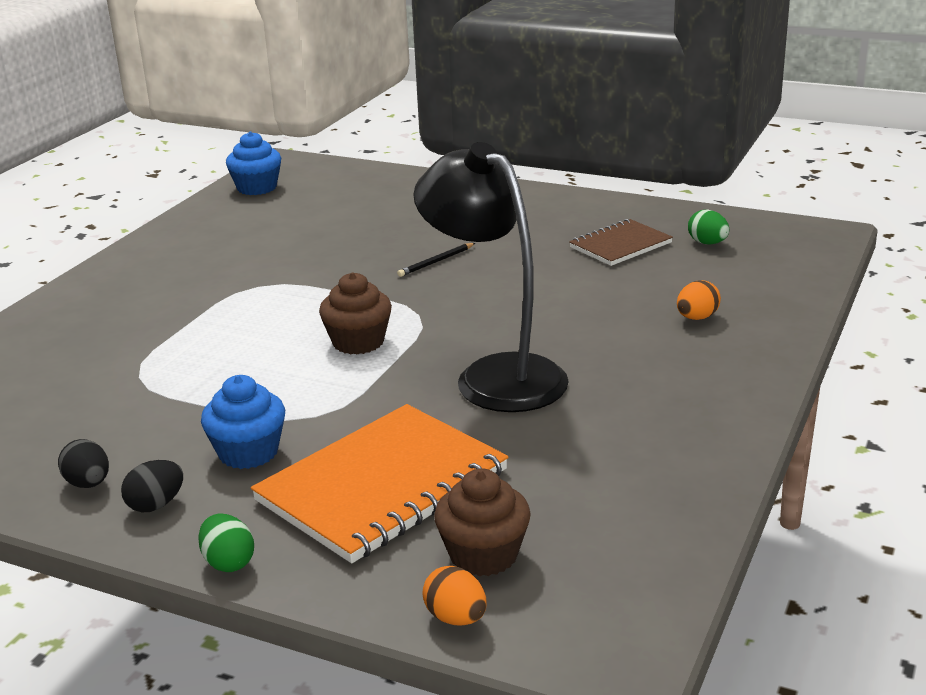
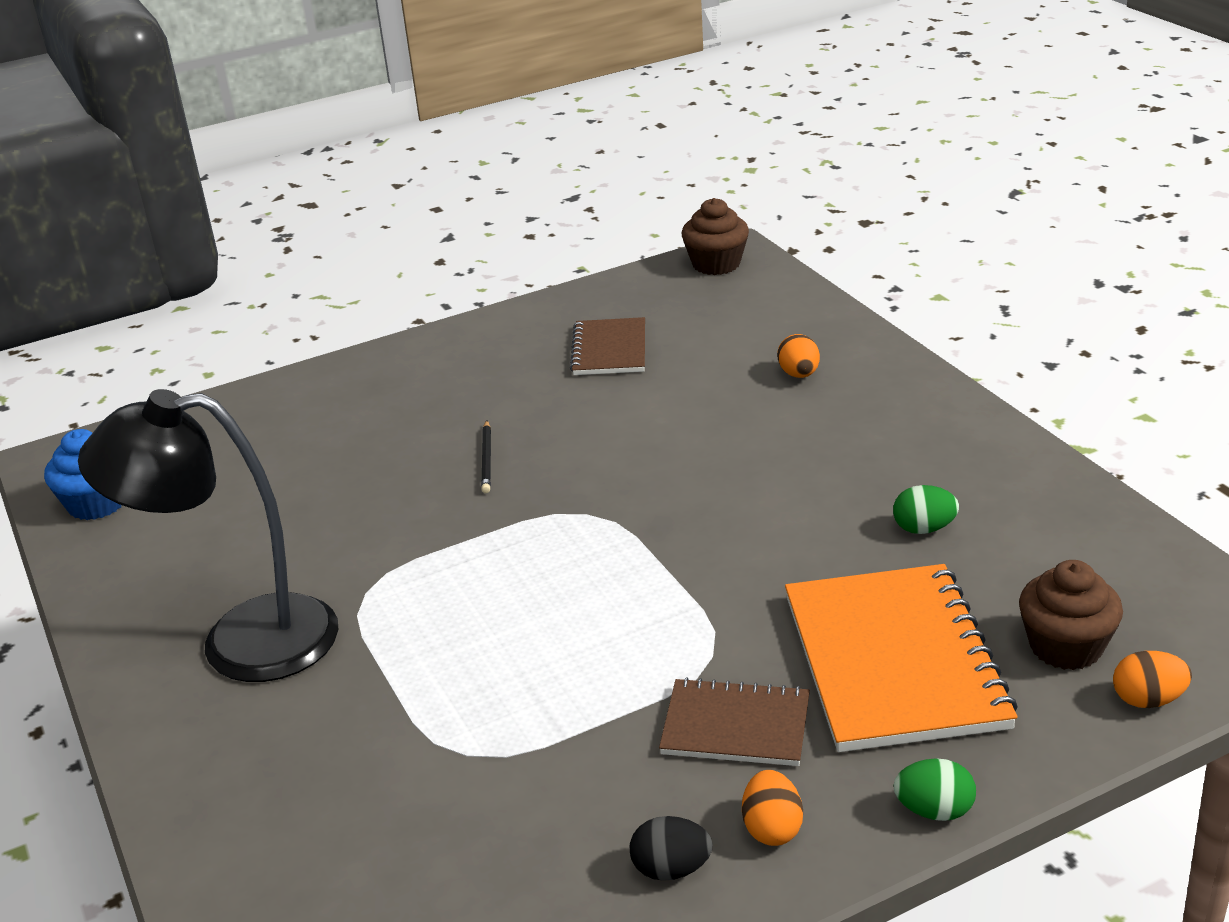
camera: 50 degrees left, 5 degrees up
black egg [121,460,183,512] -> orange egg [742,770,803,846]
blue cupcake [201,375,285,469] -> brown notebook [659,677,810,766]
brown cupcake [319,272,392,354] -> brown cupcake moved to [682,198,749,275]
black lamp [413,142,569,412] -> black lamp moved to [78,389,338,682]
green egg [688,210,729,245] -> green egg moved to [893,485,959,534]

